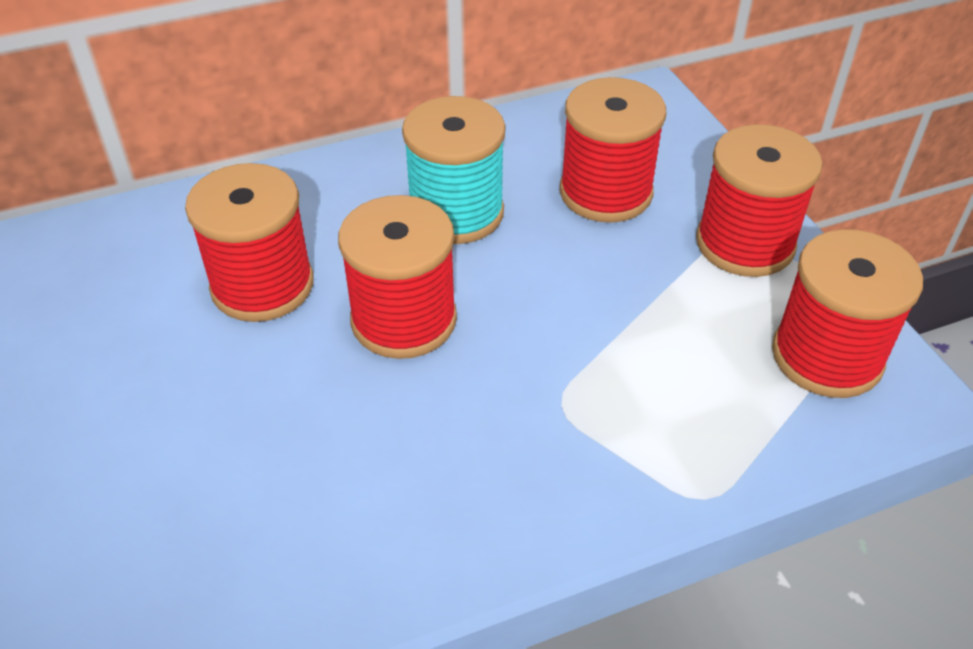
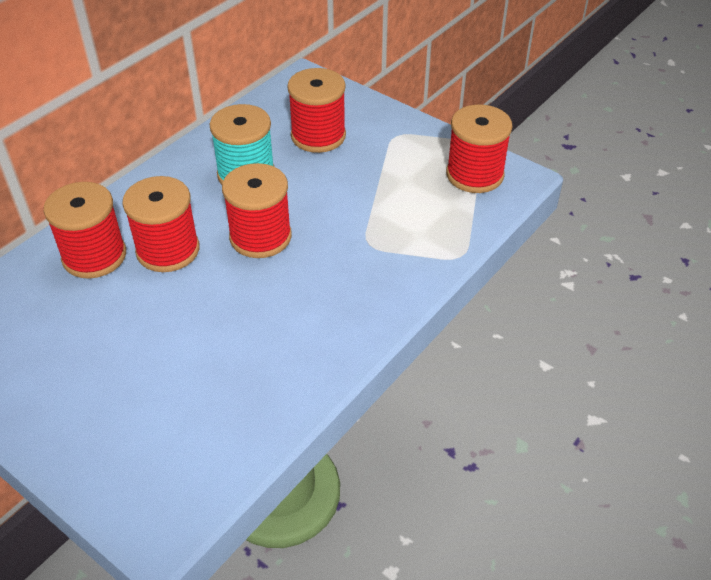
camera: 30 degrees left, 0 degrees up
red spool [696,124,823,277] -> red spool moved to [43,182,126,279]

